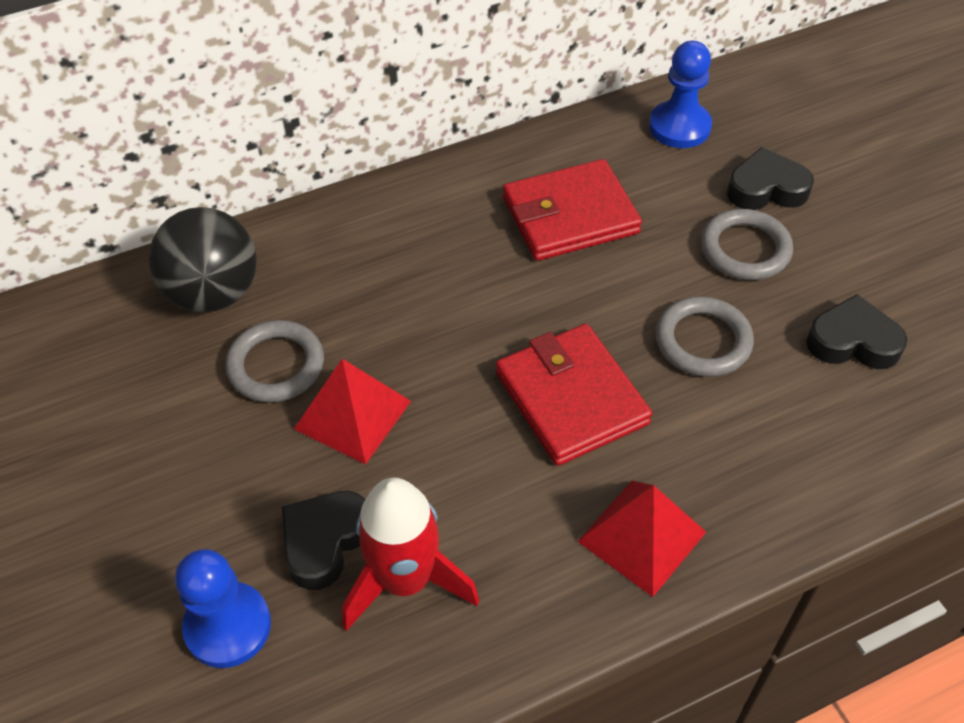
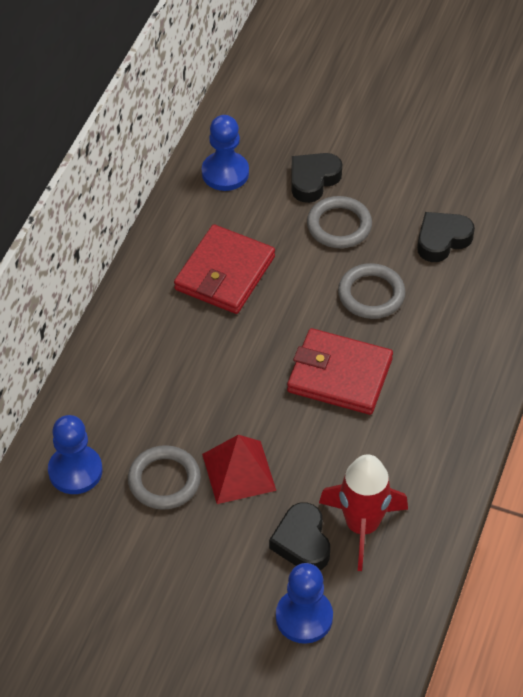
camera: 45 degrees left, 0 degrees up
black ball [148,207,257,313] -> blue pawn [48,415,103,494]
red pyramid [577,481,706,597] -> none

